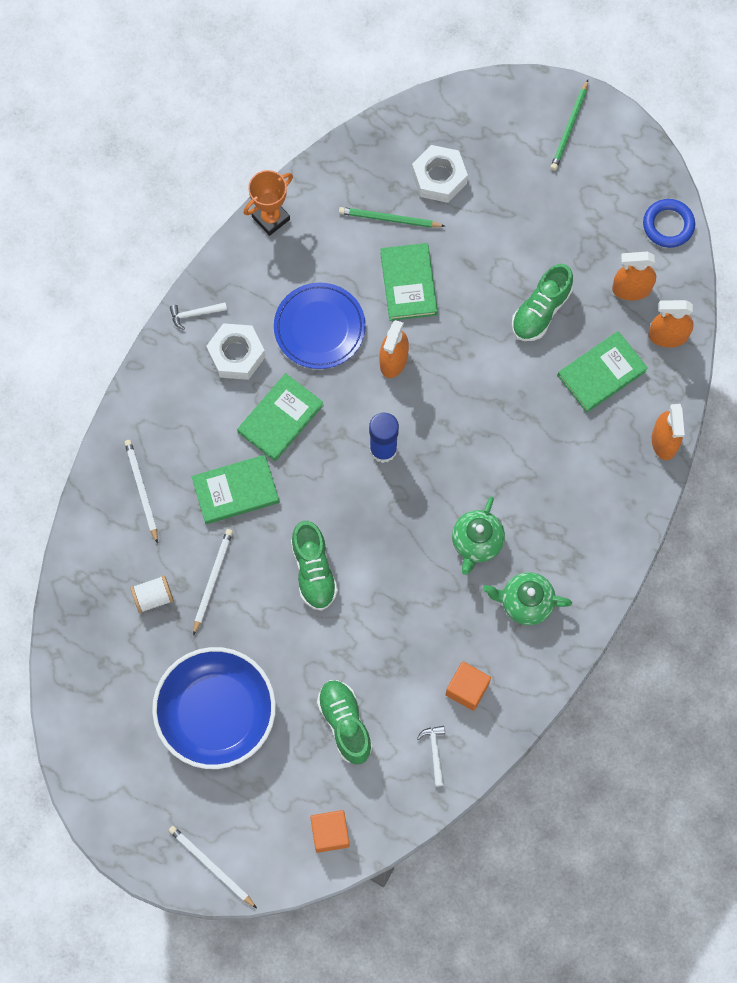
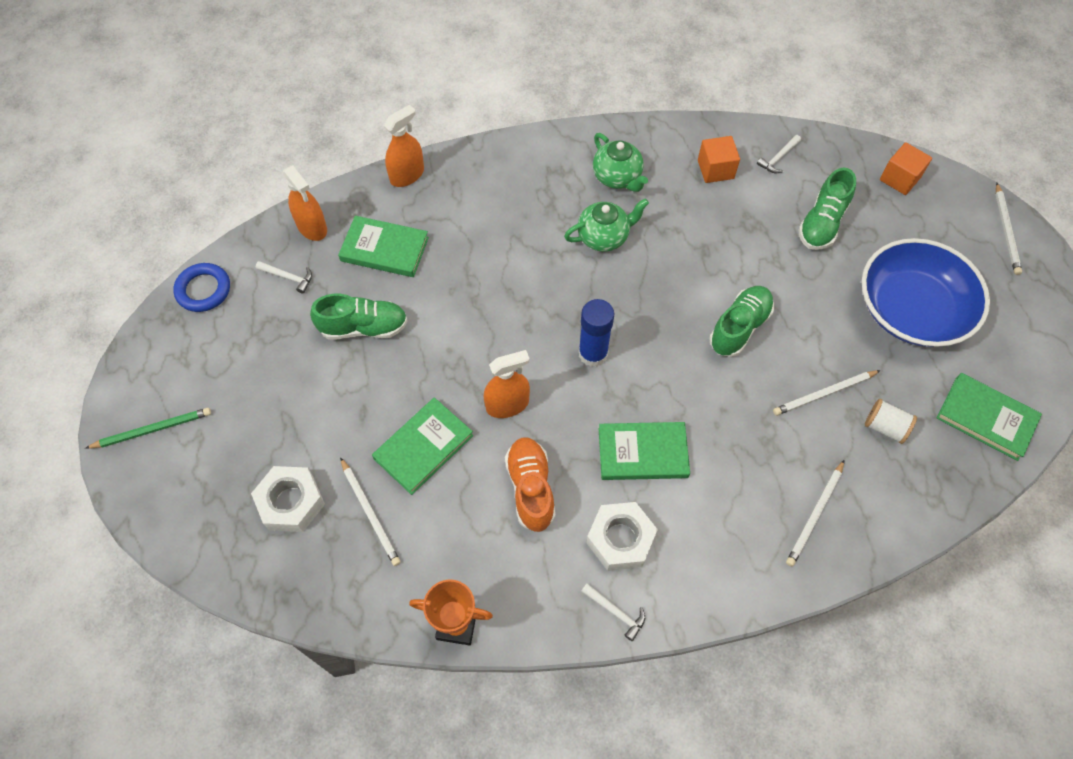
camera: 130 degrees left, 10 degrees down
green book [191,455,279,524] -> green book moved to [937,373,1042,461]
blue plate [274,283,366,369] -> orange shoe [505,437,555,532]
green pencil [339,207,445,228] -> white pencil [340,457,401,566]
orange spray bottle [612,252,656,301] -> white hammer [256,261,312,294]

